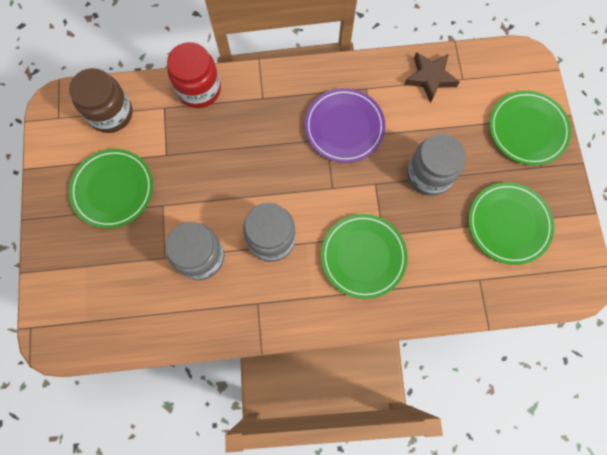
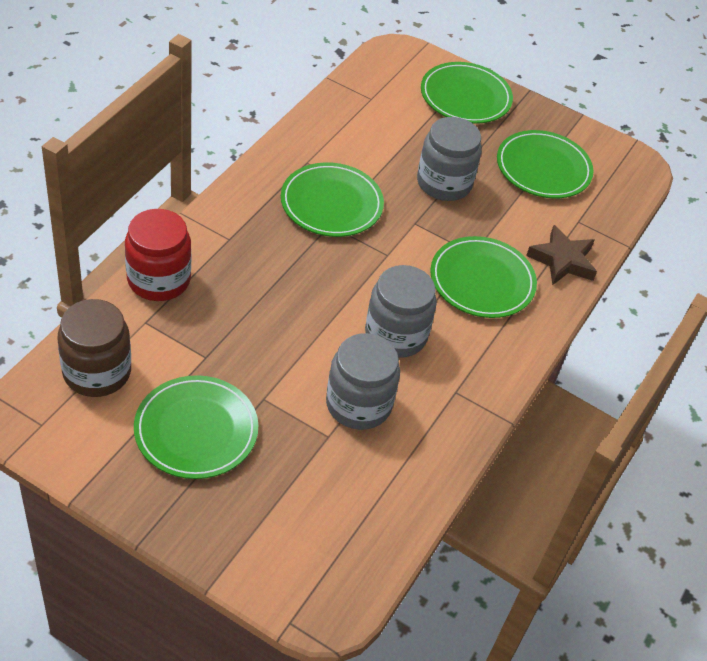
camera: 60 degrees left, 25 degrees down
purple plate [305,88,385,163] -> green plate [281,162,384,237]
brown star [404,52,460,103] -> brown star moved to [526,225,597,285]

